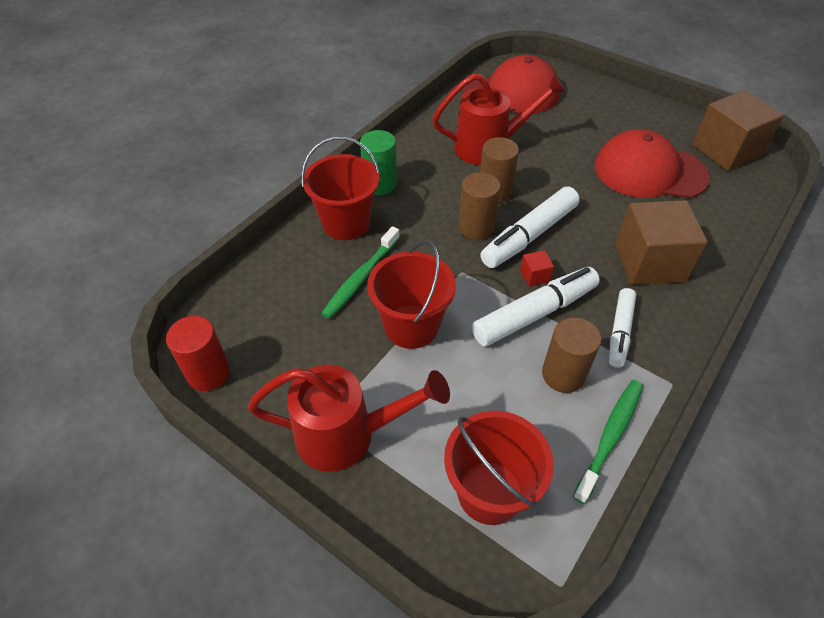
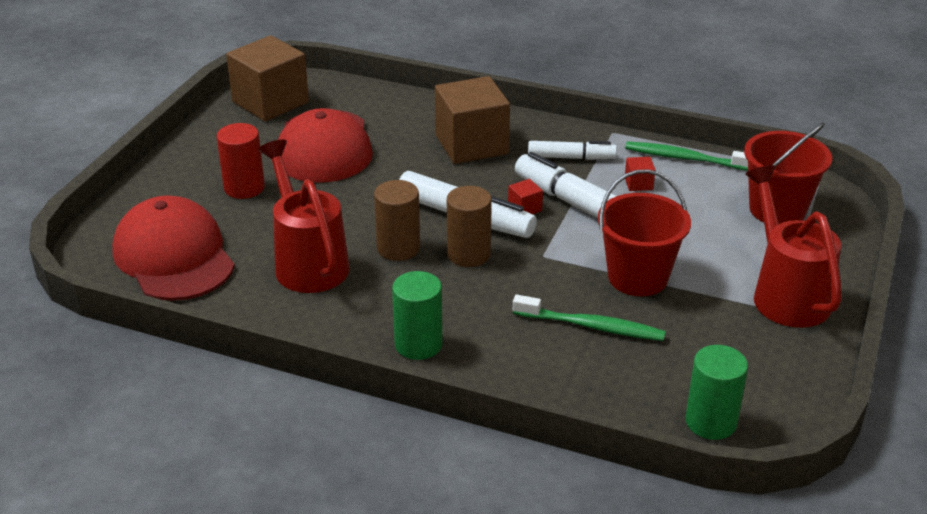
camera: 105 degrees left, 15 degrees down
red cylinder [166,316,230,391] -> red cylinder moved to [216,123,265,199]
red bucket [301,137,380,240] -> none
brown cylinder [542,317,601,393] -> red cube [625,157,655,191]
none -> green cylinder [685,345,748,440]

